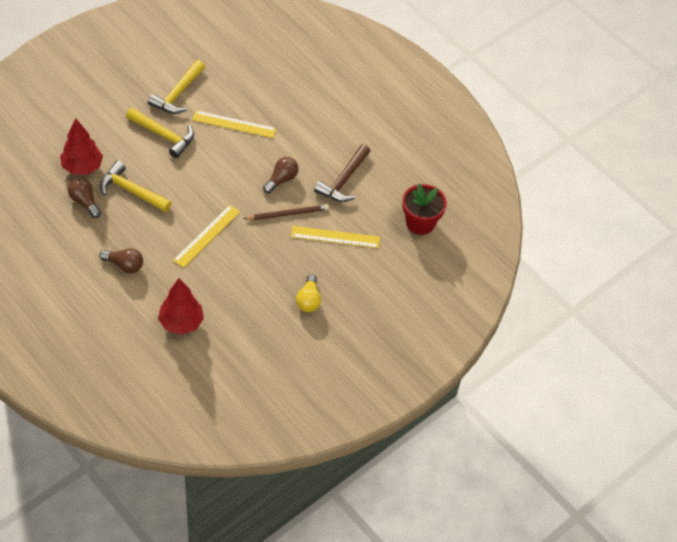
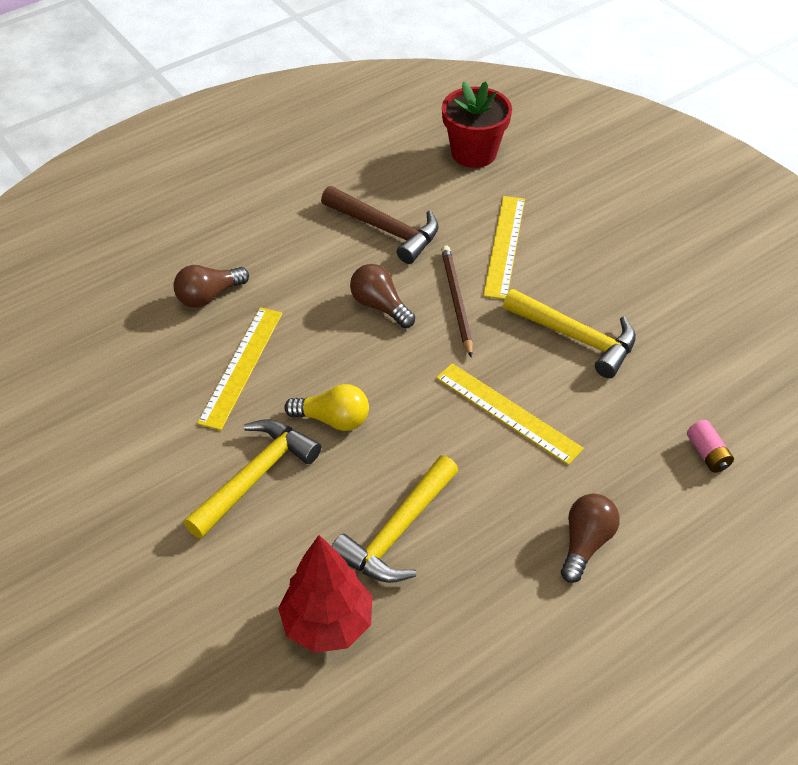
camera: 80 degrees left, 5 degrees down
brown light bulb [68,178,101,218] -> brown light bulb moved to [174,265,249,308]
yellow hammer [148,60,205,114] -> yellow hammer moved to [503,289,636,378]
red tree [158,278,204,335] -> pink battery [687,420,734,473]
yellow light bulb [296,274,321,312] -> yellow light bulb moved to [284,384,369,431]

